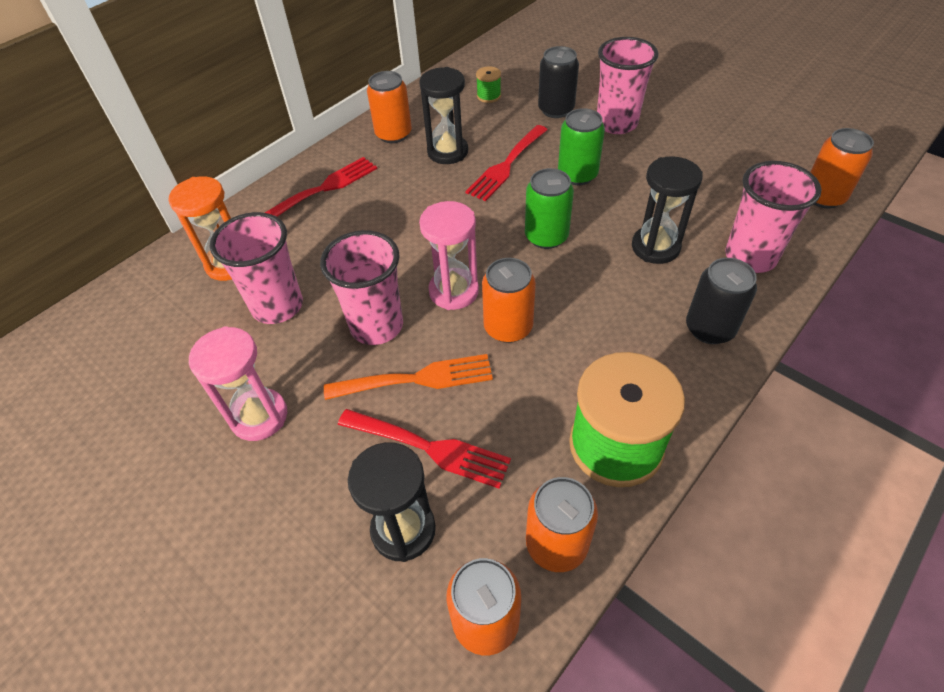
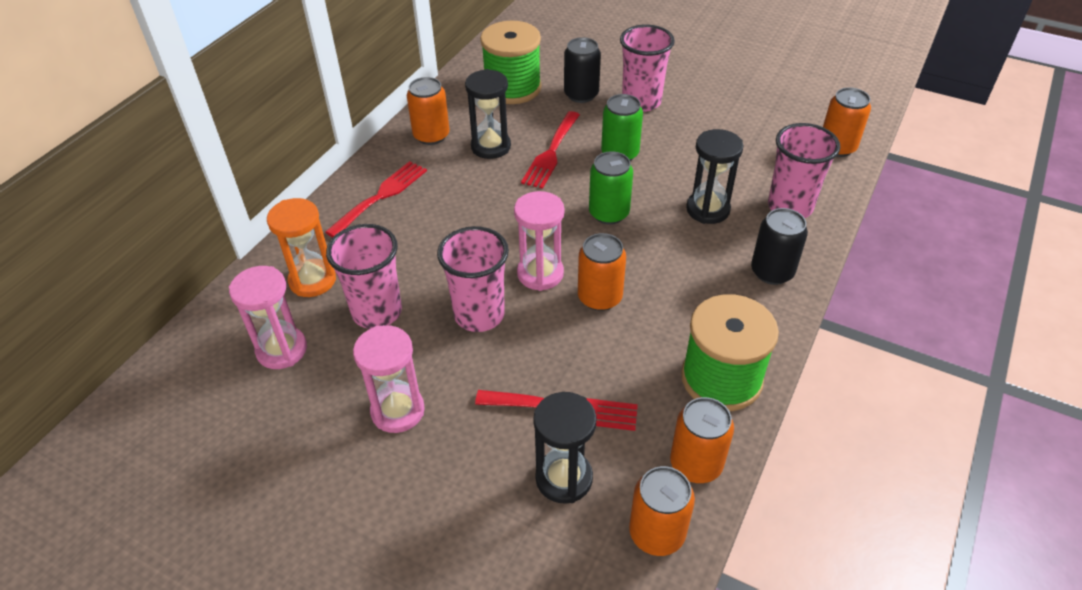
camera: 15 degrees left, 5 degrees down
orange fork [324,354,493,400] -> none
green spool [476,66,501,103] -> green spool [480,21,542,104], size x2.39
none -> pink hourglass [229,266,307,369]

